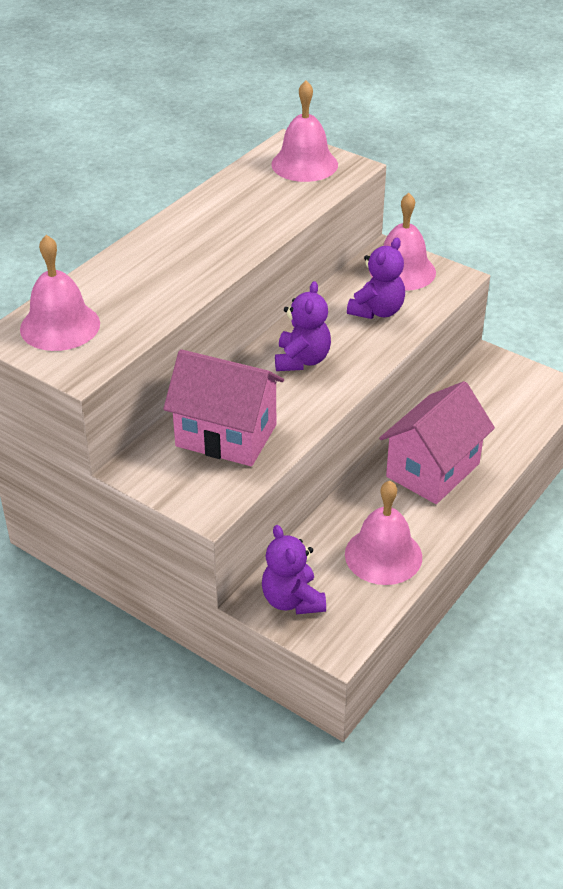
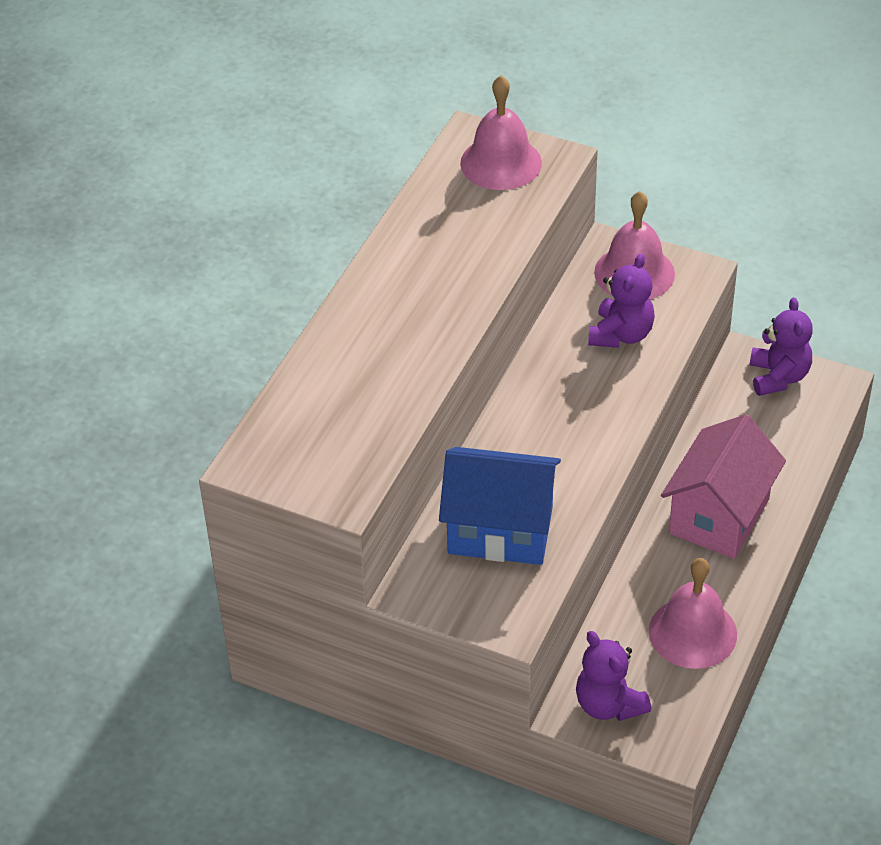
camera: 10 degrees left, 5 degrees up
pink bell [20,235,100,351] -> none
pink house [163,349,284,466] -> blue house [439,447,561,565]
purple teddy bear [275,281,331,371] -> purple teddy bear moved to [750,297,813,396]

